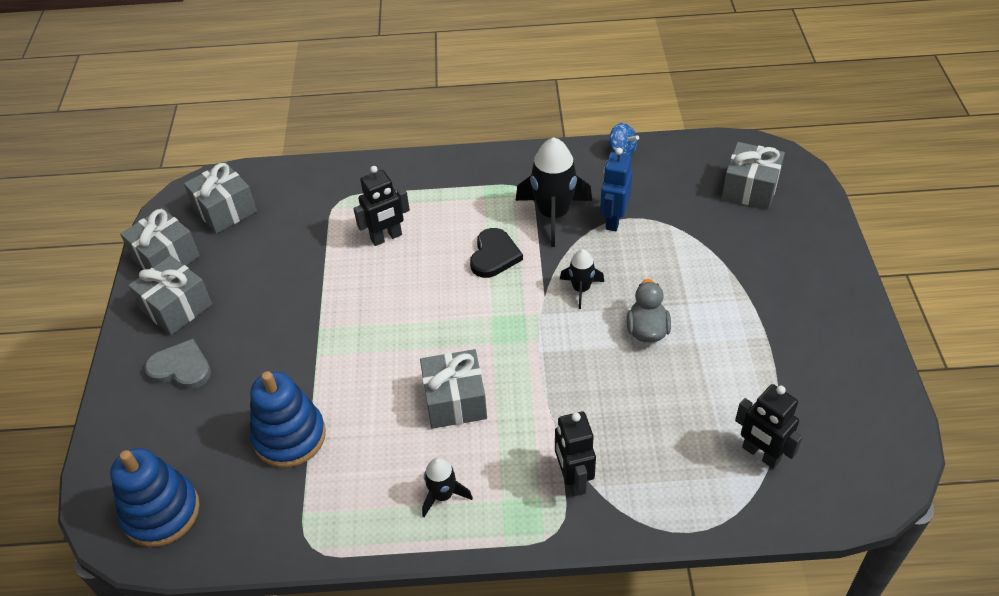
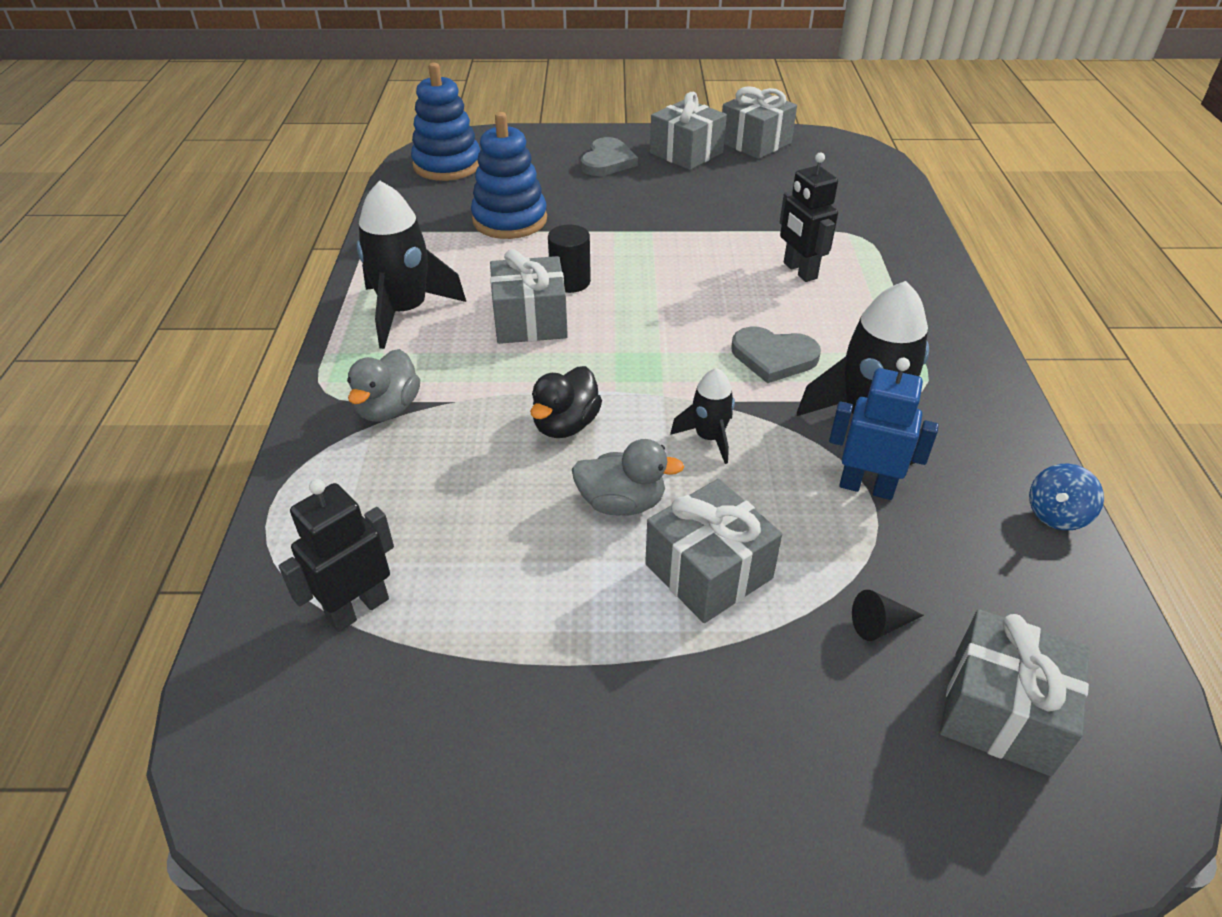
camera: 90 degrees right, 5 degrees down
grey gift [184,162,257,234] -> grey gift moved to [645,479,782,623]
black rocket [422,457,473,517] -> black rocket [357,180,466,349], size x1.85
black heart [470,228,523,278] -> grey heart [732,326,821,383]
black robot [555,412,596,496] -> grey duck [347,349,420,422]
none -> black duck [530,366,602,438]
none -> black cylinder [548,225,591,293]
none -> black cone [852,590,924,641]

